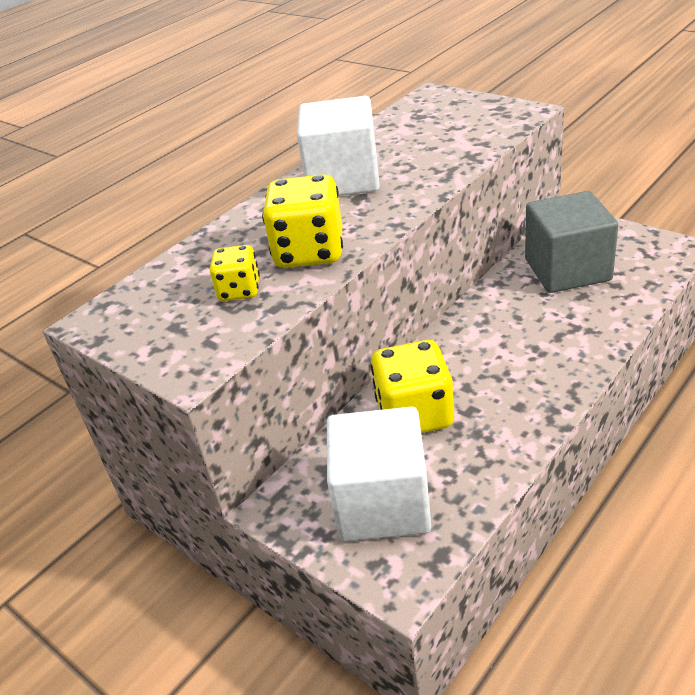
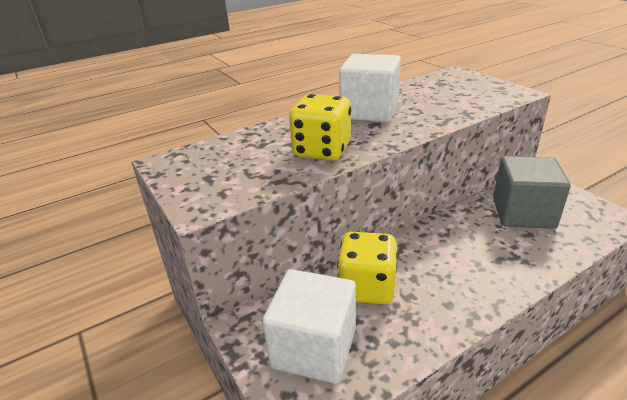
camera: 15 degrees right, 5 degrees down
yellow dice [210,245,260,301] -> none

